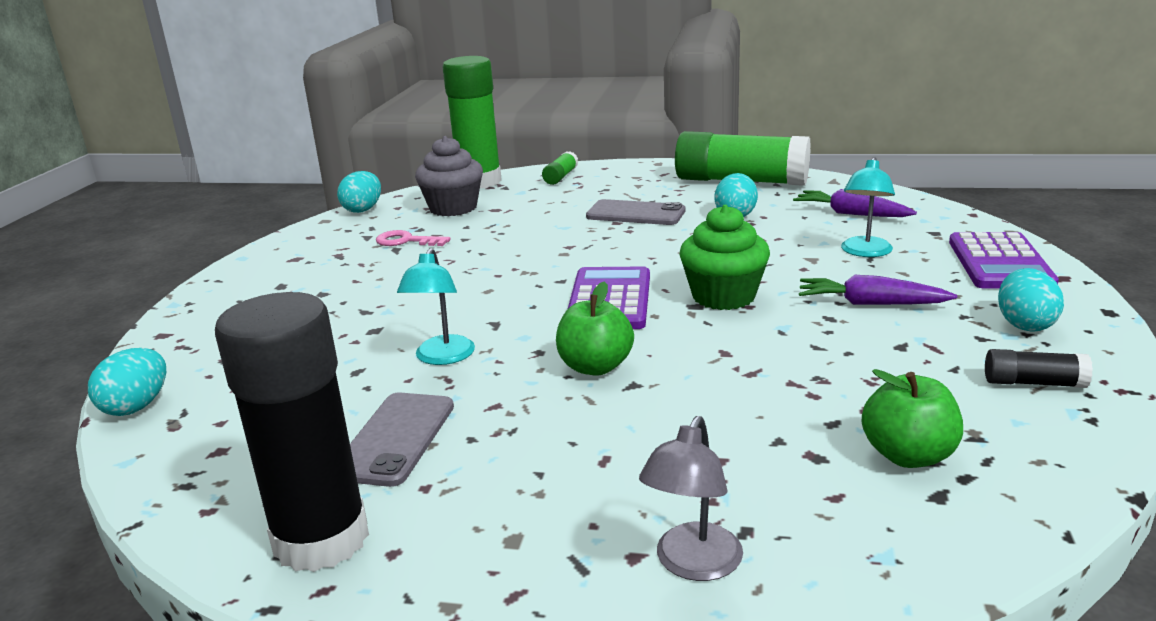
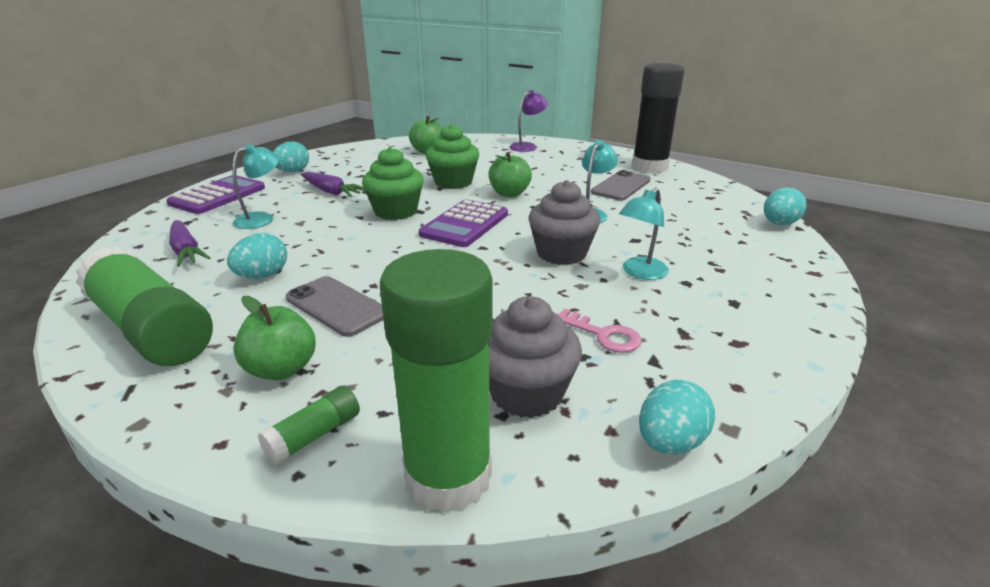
camera: 160 degrees left, 5 degrees up
grey lamp [639,416,743,581] -> purple lamp [510,90,548,152]
black glue stick [985,349,1093,388] -> none
none -> green apple [233,296,316,381]
none -> green cupcake [426,124,479,189]
none -> grey cupcake [528,180,600,265]
none -> turquoise lamp [619,188,669,280]

